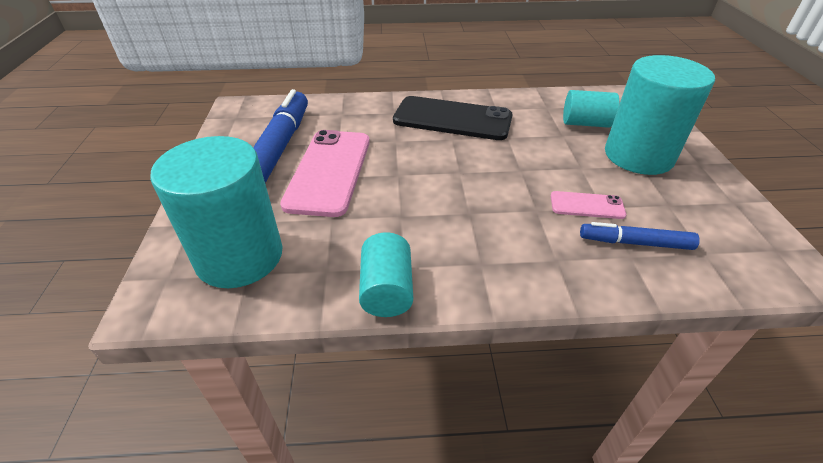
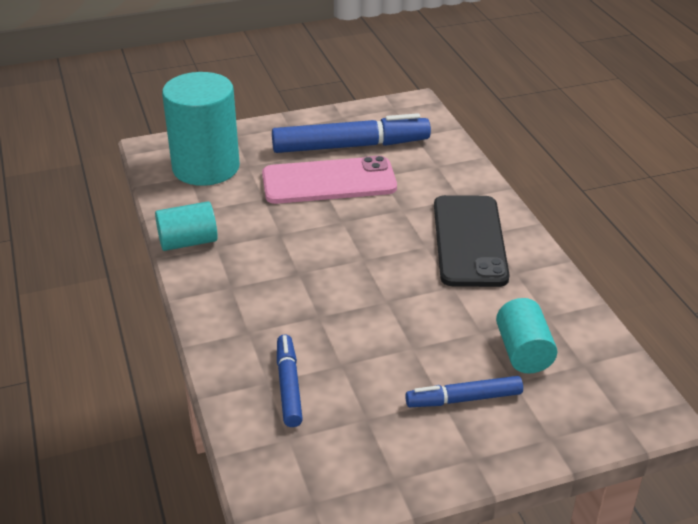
camera: 75 degrees right, 5 degrees down
pink phone [551,191,626,219] -> none
turquoise cylinder [605,55,715,175] -> blue marker [405,376,523,407]

